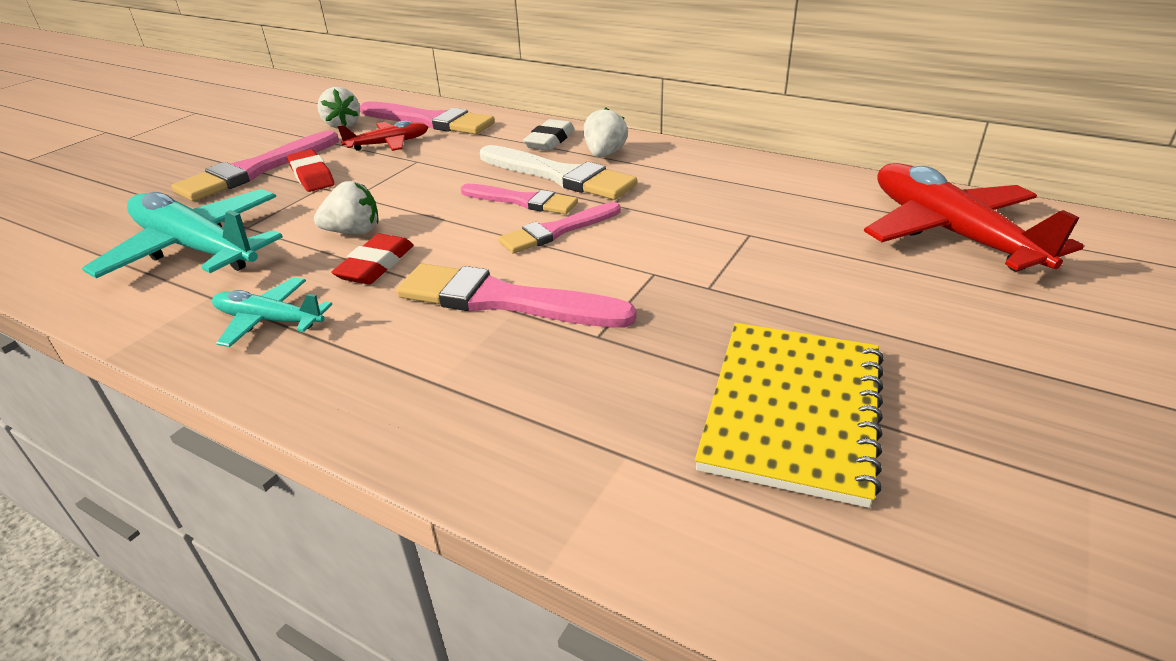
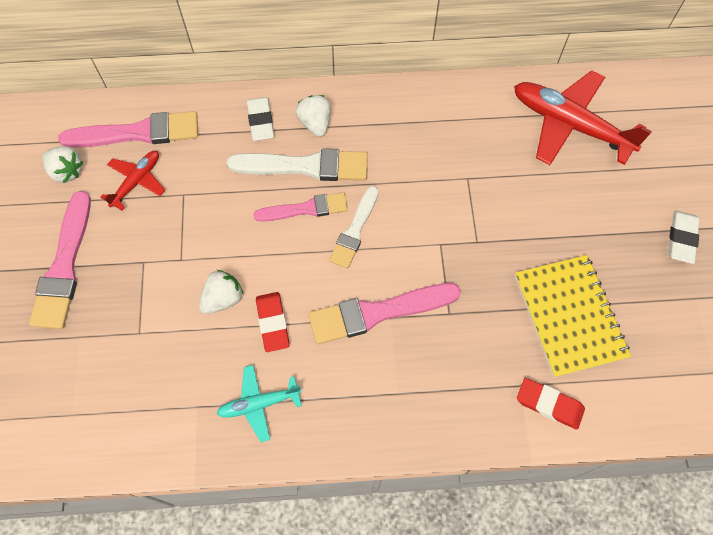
camera: 35 degrees left, 30 degrees up
turquoise plane [82,189,283,278] -> none
red eraser [287,149,335,192] -> red eraser moved to [517,378,585,430]
pink brush [498,202,621,254] -> white brush [329,186,378,269]
none -> white eraser [669,211,700,264]

